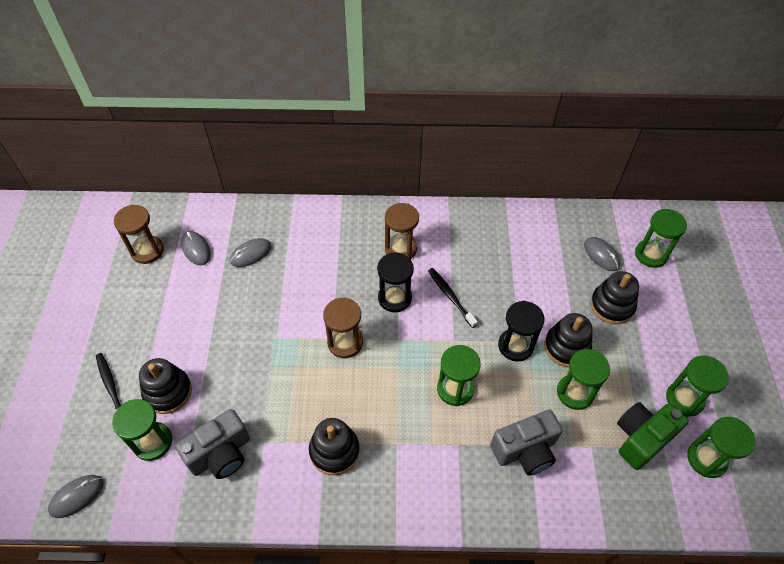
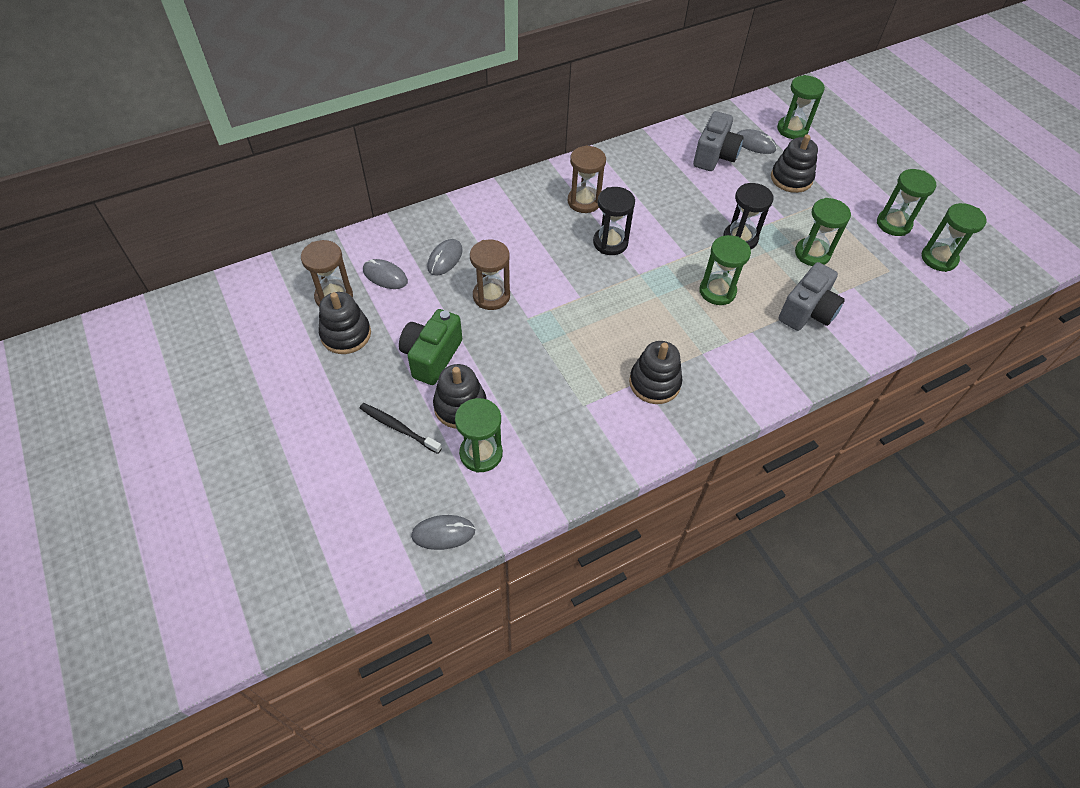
camera: 30 degrees left, 0 degrees up
grey mouse [48,475,104,518] -> grey mouse turned 60 degrees clockwise [411,515,475,550]
grey camera [175,409,250,479] -> grey camera moved to [693,111,744,171]
brown hourglass [323,297,363,358] -> brown hourglass moved to [470,240,510,310]
black toothbrush [428,268,478,328] -> none
black stacking toy [544,313,593,367] -> black stacking toy moved to [319,292,371,354]
green camera [617,402,689,470] -> green camera moved to [399,309,462,385]

